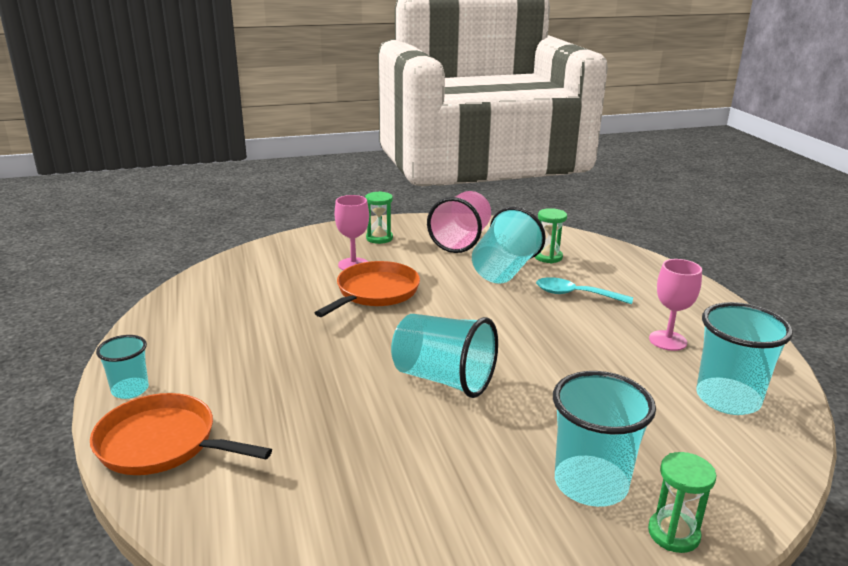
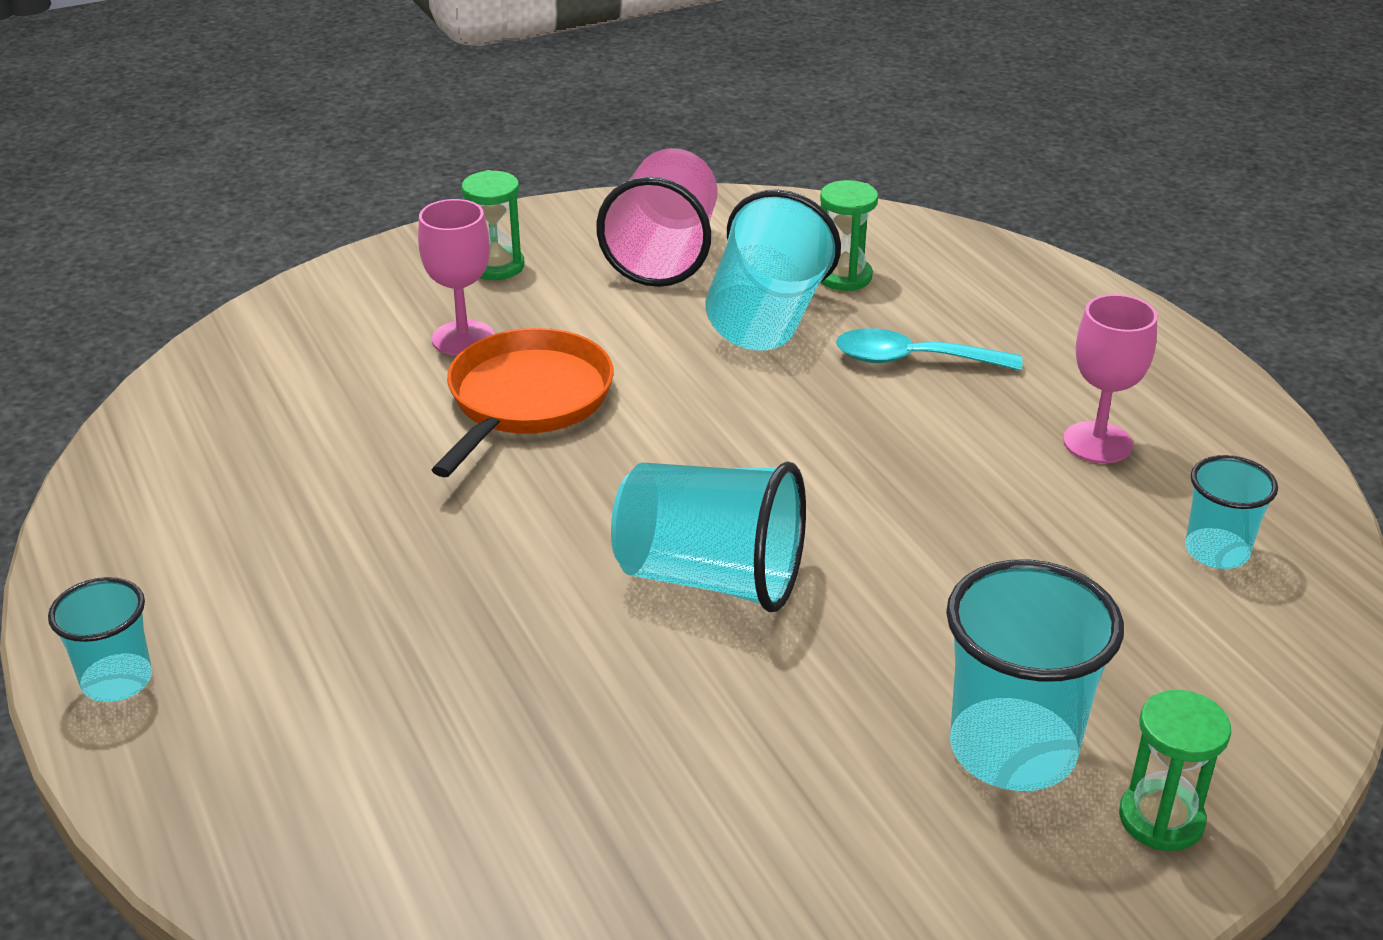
camera: 10 degrees left, 10 degrees up
orange pan [90,393,272,475] -> none
turquoise cup [696,302,793,415] -> turquoise cup [1185,455,1278,569], size x0.57

